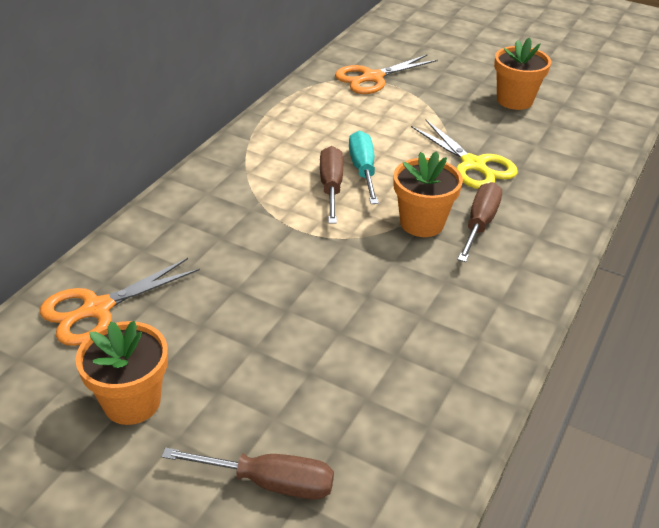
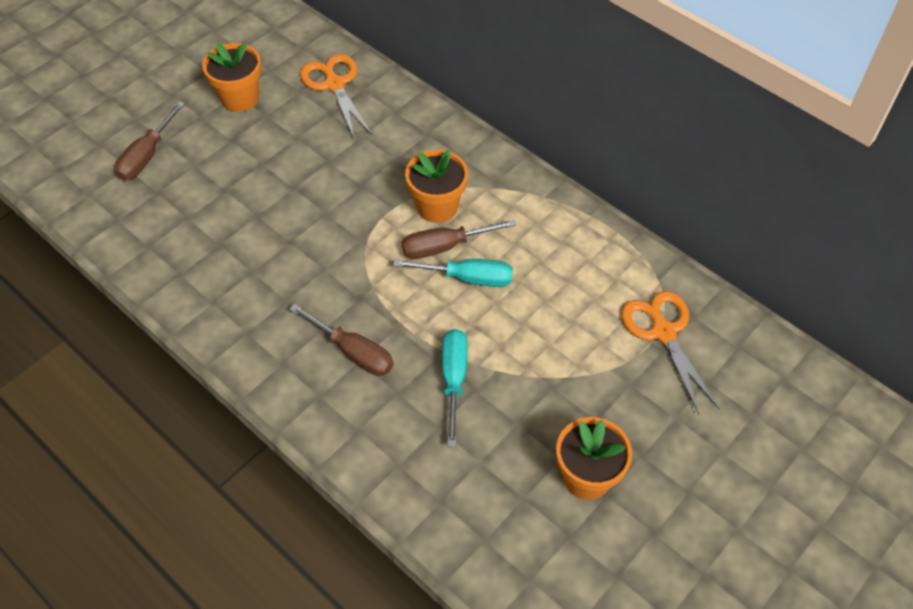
camera: 105 degrees right, 15 degrees up
brown screwdriver [320,146,343,224] -> brown screwdriver turned 150 degrees clockwise [402,219,516,259]
orange flower pot [394,151,463,237] -> orange flower pot moved to [405,150,468,223]
yellow scissors [411,120,518,189] -> turquoise screwdriver [442,329,468,447]

